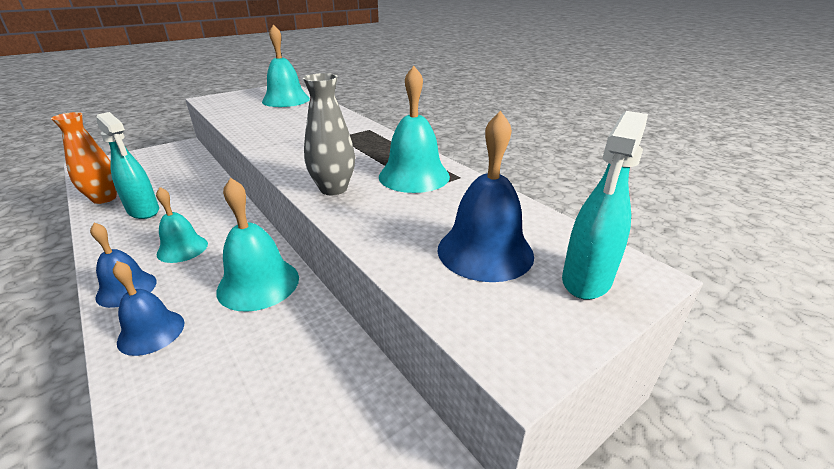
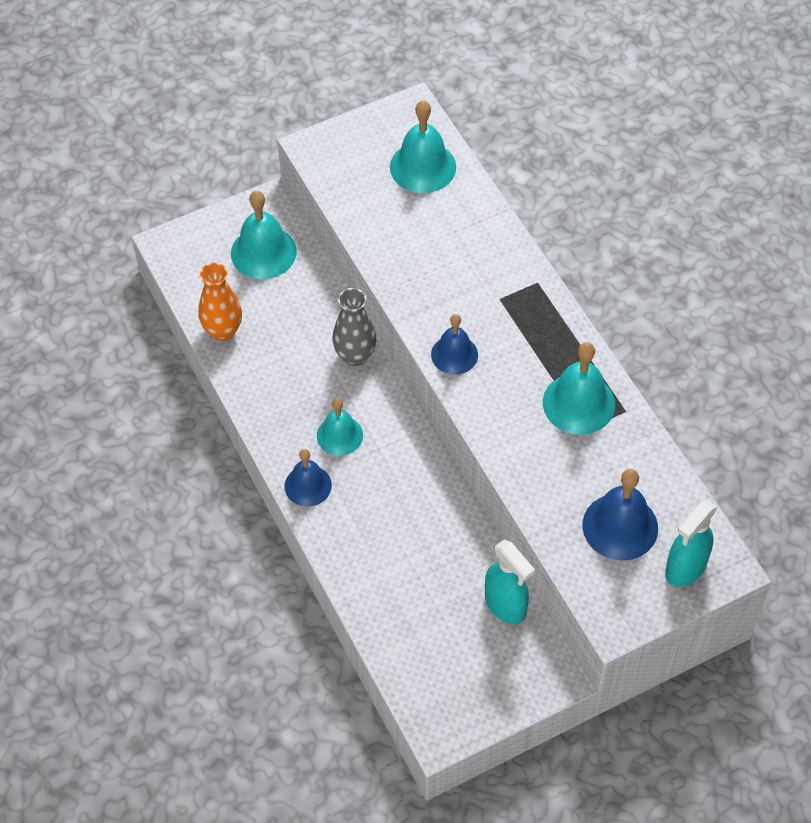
camera: 10 degrees right, 25 degrees up
turquoise spray bottle [96,112,159,219] -> turquoise spray bottle moved to [485,540,535,624]
blue bell [113,261,184,356] -> blue bell moved to [431,314,478,374]
turquoise bell [216,178,299,312] -> turquoise bell moved to [231,191,297,279]
grey vase [303,73,355,195] -> grey vase moved to [332,288,376,366]

